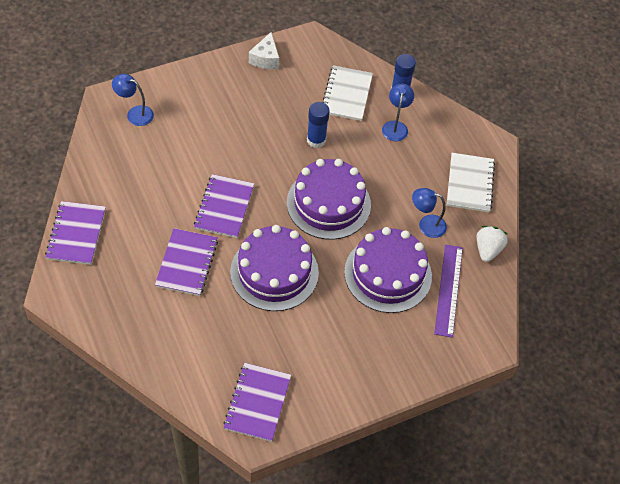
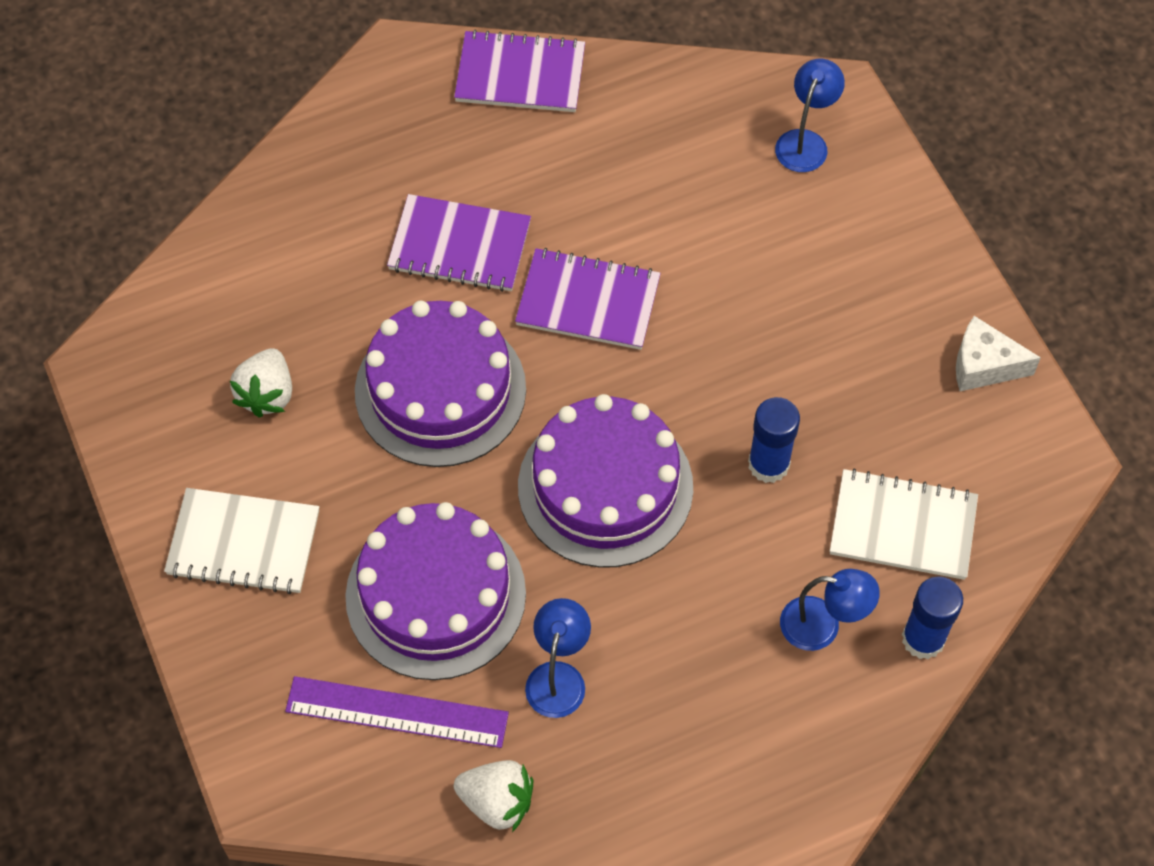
camera: 95 degrees right, 5 degrees up
purple notebook [223,363,291,442] -> none
white notebook [446,153,495,212] -> white notebook moved to [164,488,319,594]
none -> white strawberry [230,348,292,418]

